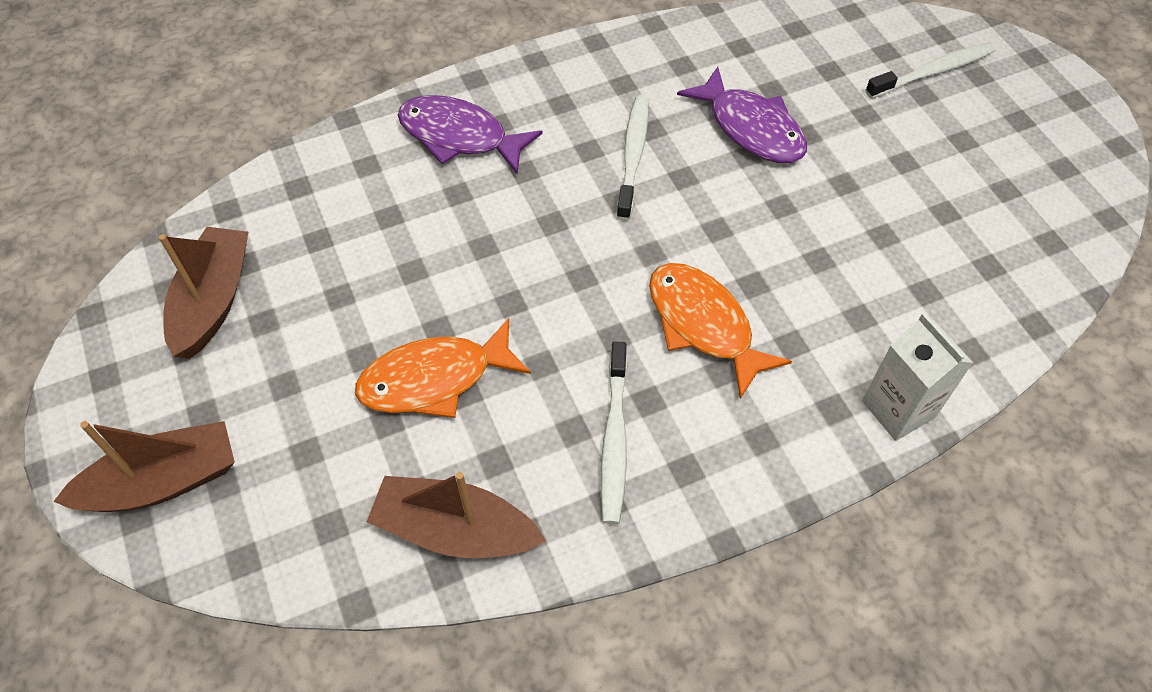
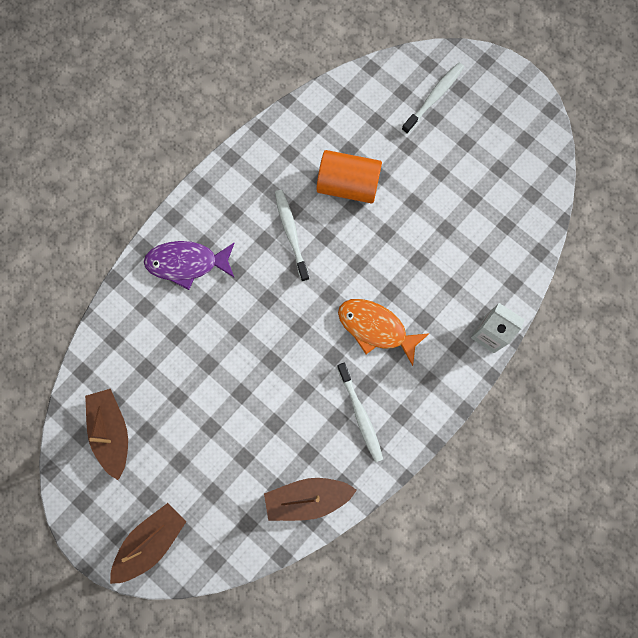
camera: 25 degrees left, 20 degrees up
orange fish [355,318,531,418] -> none
purple fish [677,67,807,163] -> orange cylinder [316,150,382,204]

